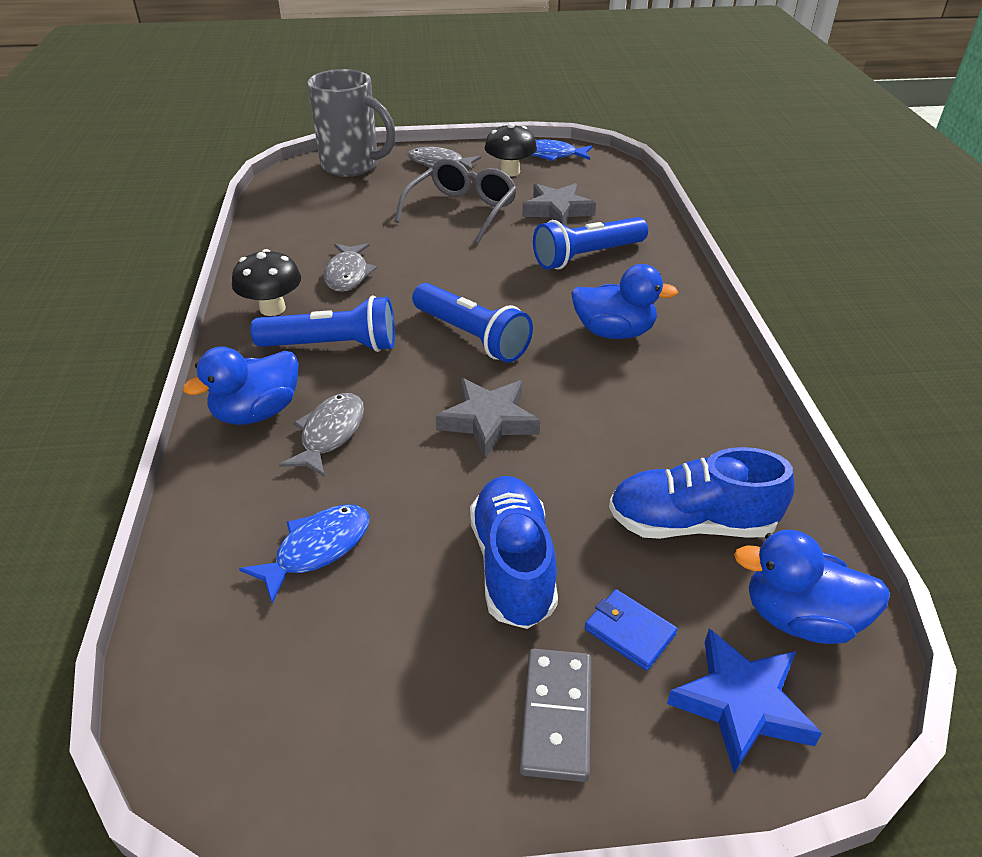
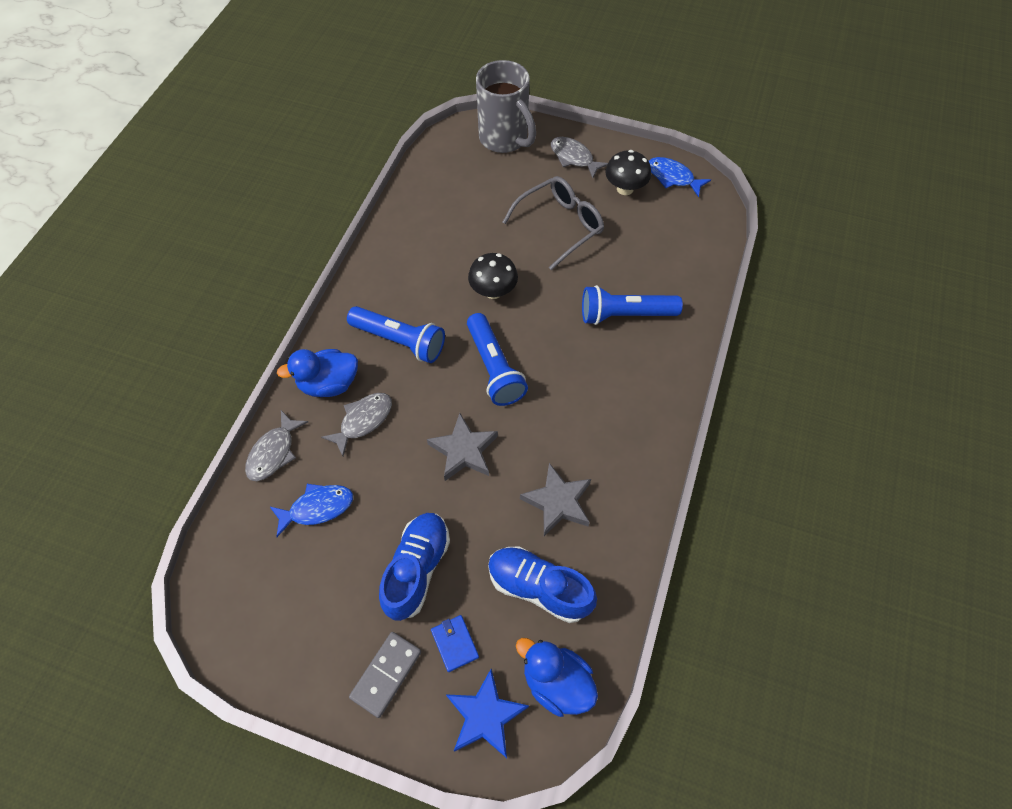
camera: 25 degrees right, 20 degrees up
black mushroom [232,249,301,316] -> black mushroom moved to [468,253,518,299]
grey fish [324,243,377,292] -> grey fish moved to [245,410,308,481]
grey star [522,183,596,225] -> grey star moved to [520,463,591,536]
blue duck [571,264,678,339] -> none

